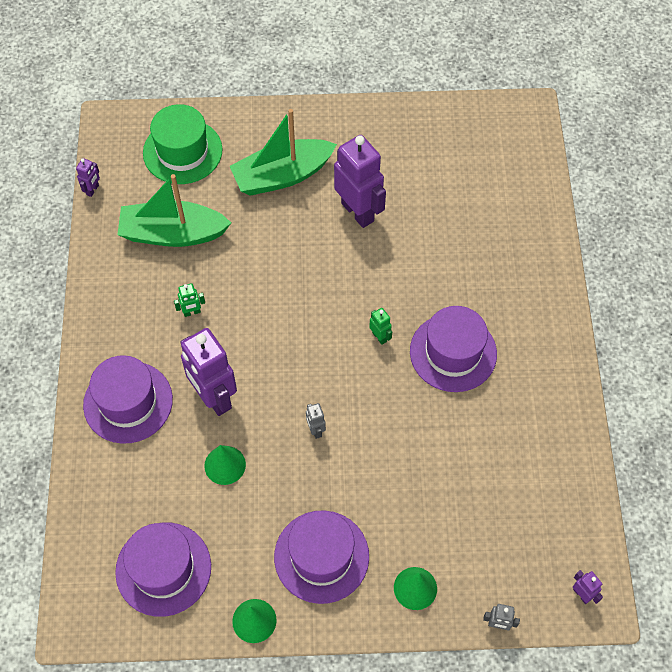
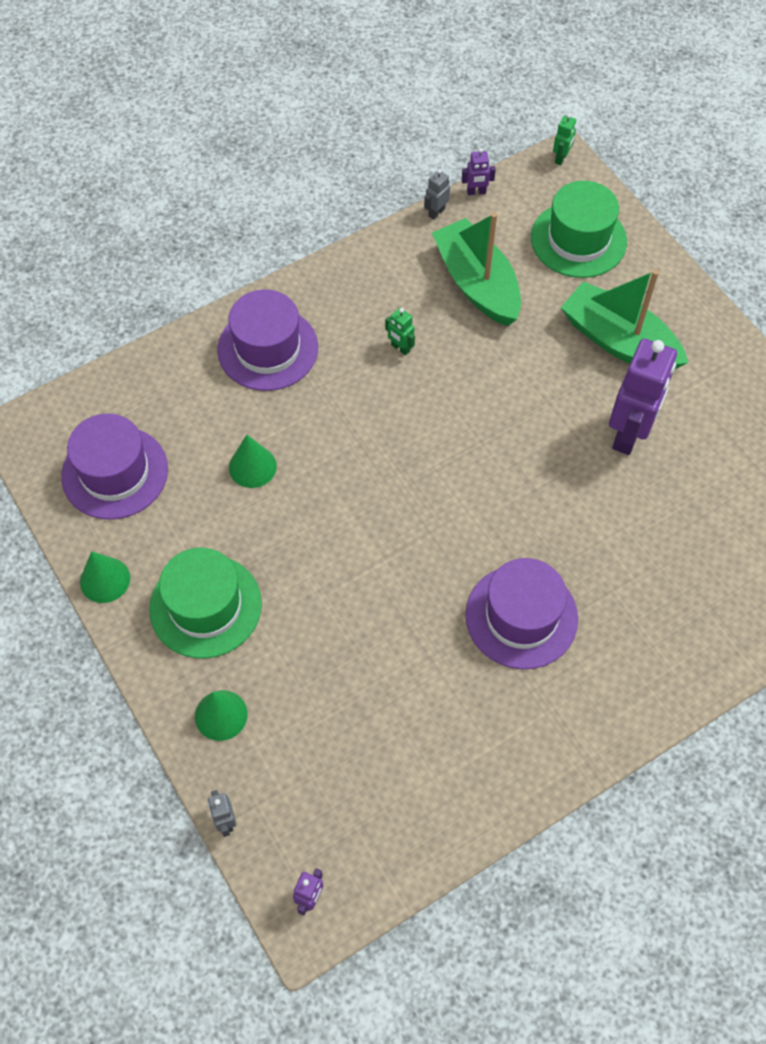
camera: 60 degrees right, 0 degrees up
purple robot [180,328,237,416] -> none
purple hat [274,510,369,604] -> green hat [149,548,262,658]
grey robot [306,403,326,439] -> grey robot moved to [424,169,450,220]
green robot [369,308,392,345] -> green robot moved to [553,114,576,165]

